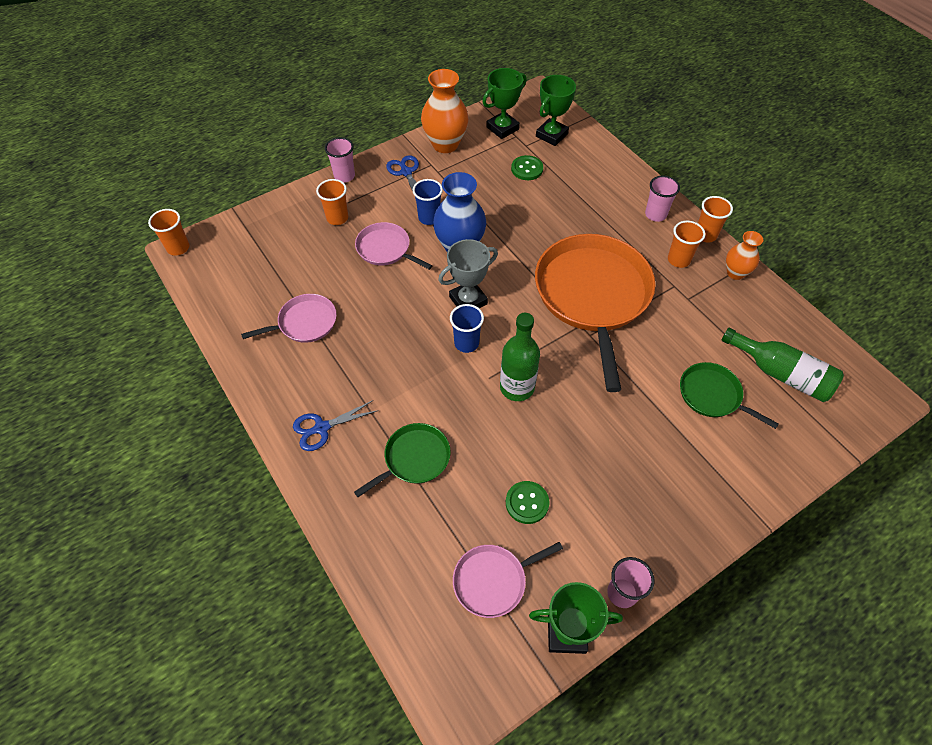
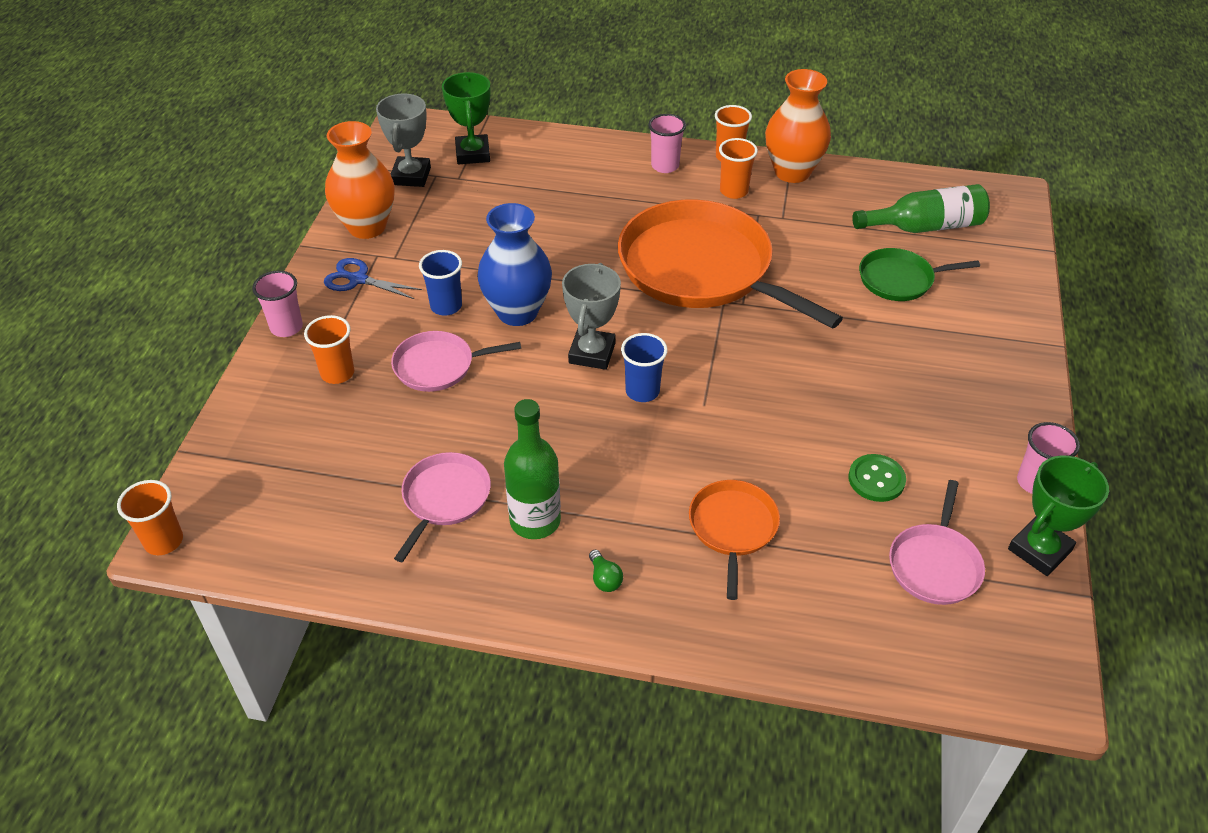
camera: 45 degrees left, 10 degrees down
blue scissors [293,400,378,451] -> green light bulb [589,550,623,592]
green pan [354,423,451,497] -> orange pan [689,480,780,600]
green trophy [483,68,527,139] -> grey trophy [376,94,431,187]
green bottle [500,313,540,401] -> green bottle moved to [504,399,561,539]
green button [511,155,543,180] -> none
orange vase [726,231,763,280] -> orange vase [765,69,831,183], size x1.70

